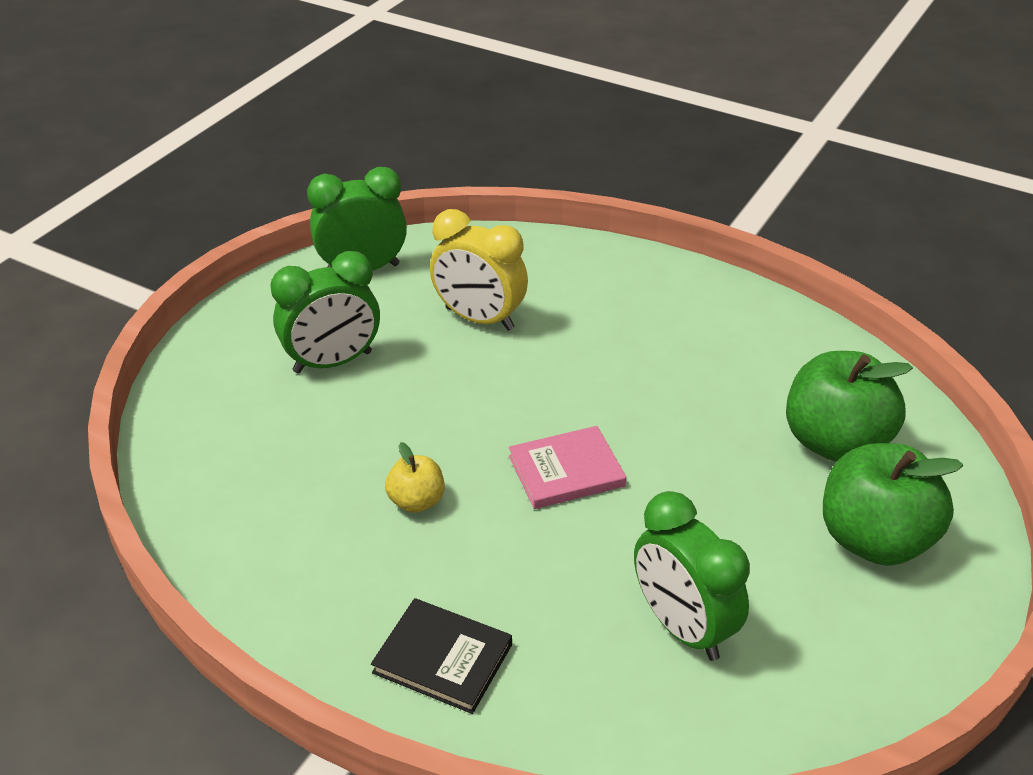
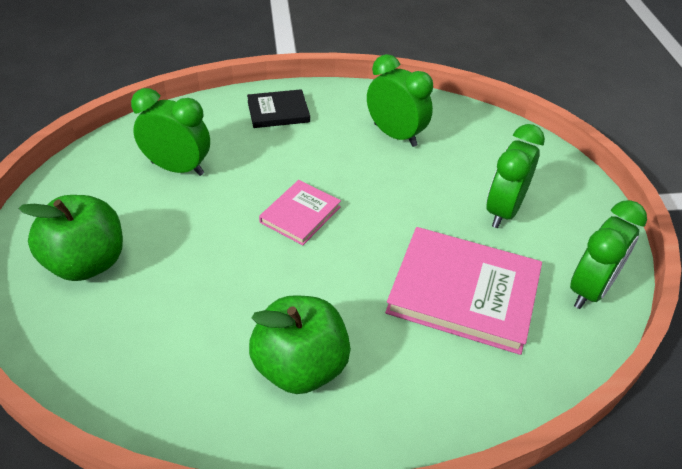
camera: 140 degrees right, 5 degrees up
yellow apple [385,442,445,513] -> none
yellow clock [430,209,528,331] -> pink book [385,227,542,355]
green apple [786,351,913,462] -> green apple moved to [249,295,351,394]
none -> green clock [367,54,433,147]

